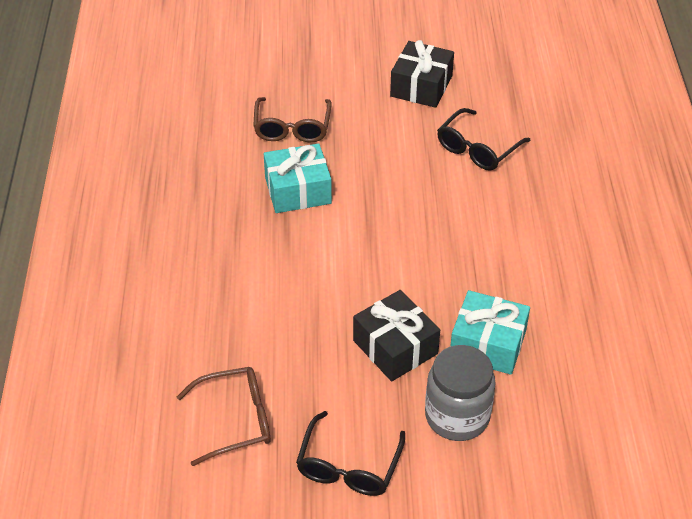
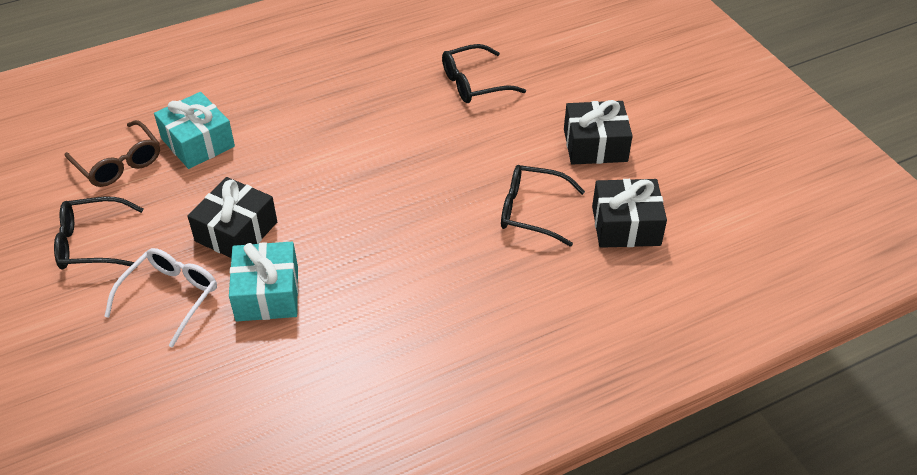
camera: 65 degrees right, 0 degrees up
brown glasses [253,97,332,143] -> black glasses [442,44,526,103]
turquoise gift [264,143,332,213] -> turquoise gift moved to [154,92,235,169]
grey jar [425,345,496,441] -> white glasses [104,248,217,348]
none -> black gift [592,179,667,248]

